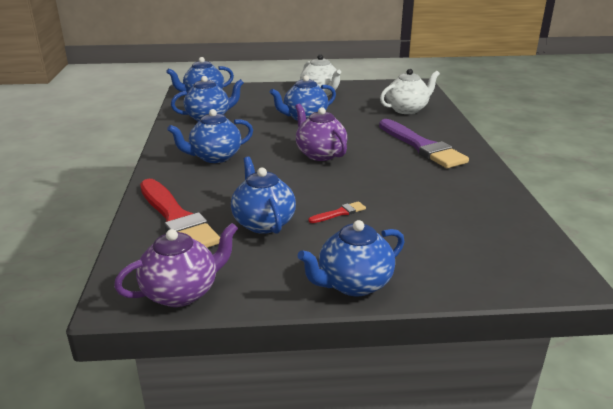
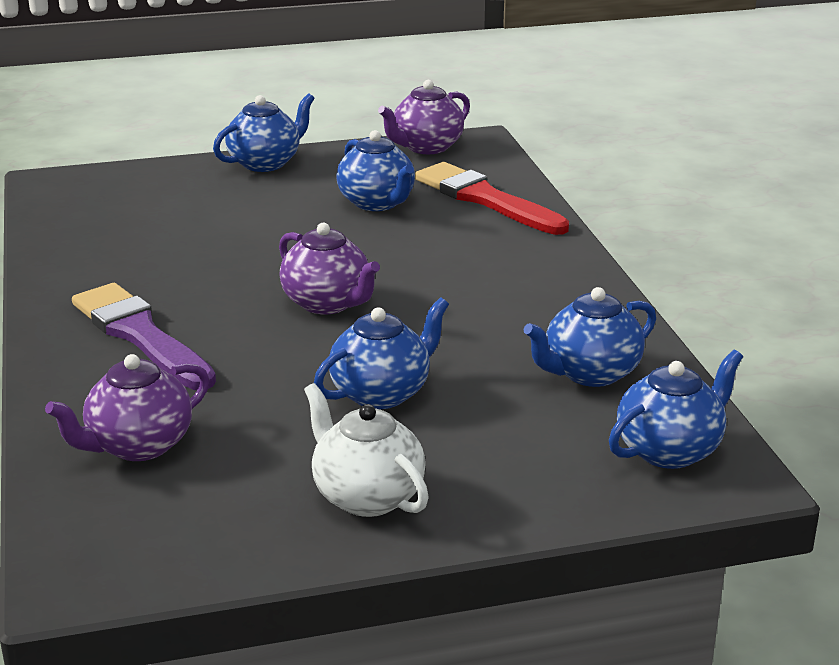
camera: 170 degrees right, 0 degrees up
blue teapot [167,109,253,163] -> none
red brush [308,201,366,223] -> none
white teapot [380,69,440,114] -> purple teapot [45,354,209,461]

